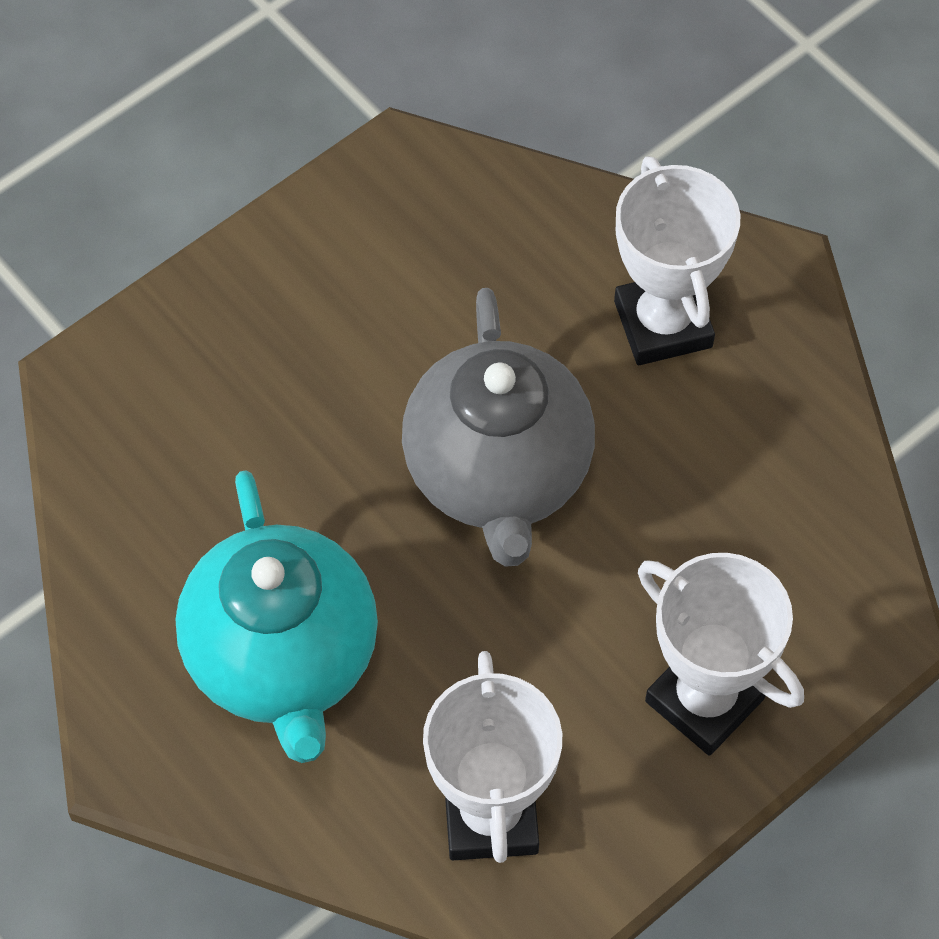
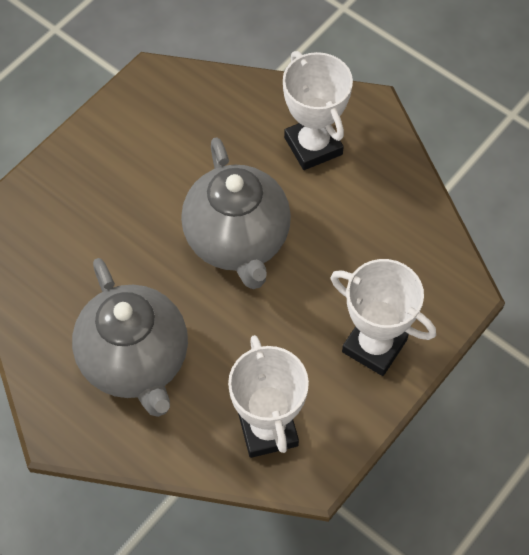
camera: 10 degrees left, 0 degrees up
turquoise teapot [175,470,378,763] -> grey teapot [72,258,188,417]

